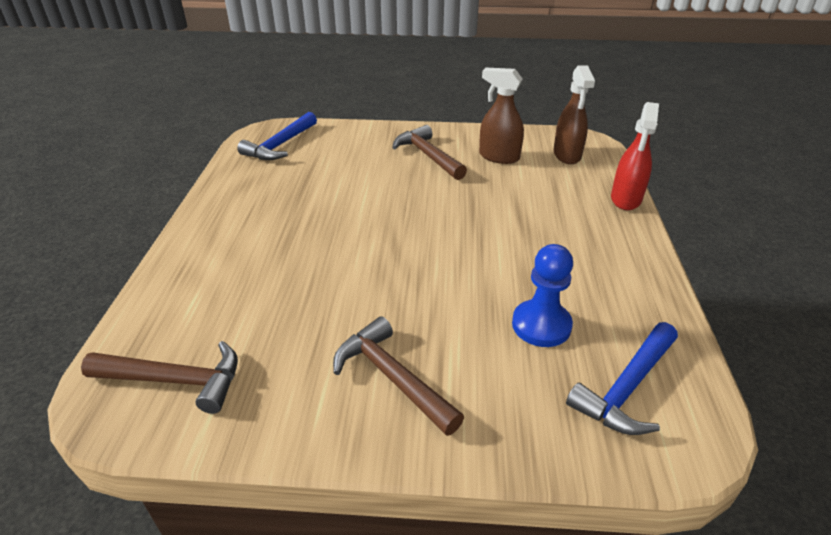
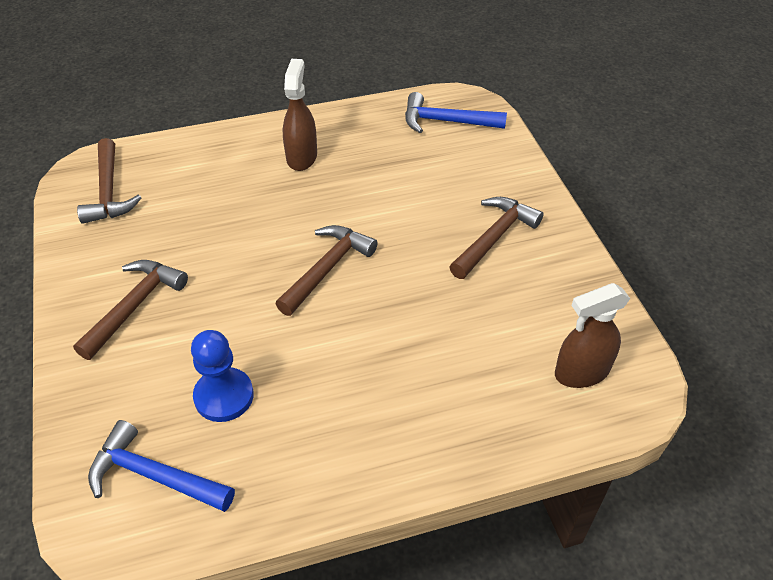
camera: 70 degrees right, 10 degrees up
brown spray bottle [479,68,524,164] -> brown spray bottle moved to [283,59,317,171]
red spray bottle [611,102,659,210] -> none
none -> brown hammer [275,225,378,316]

